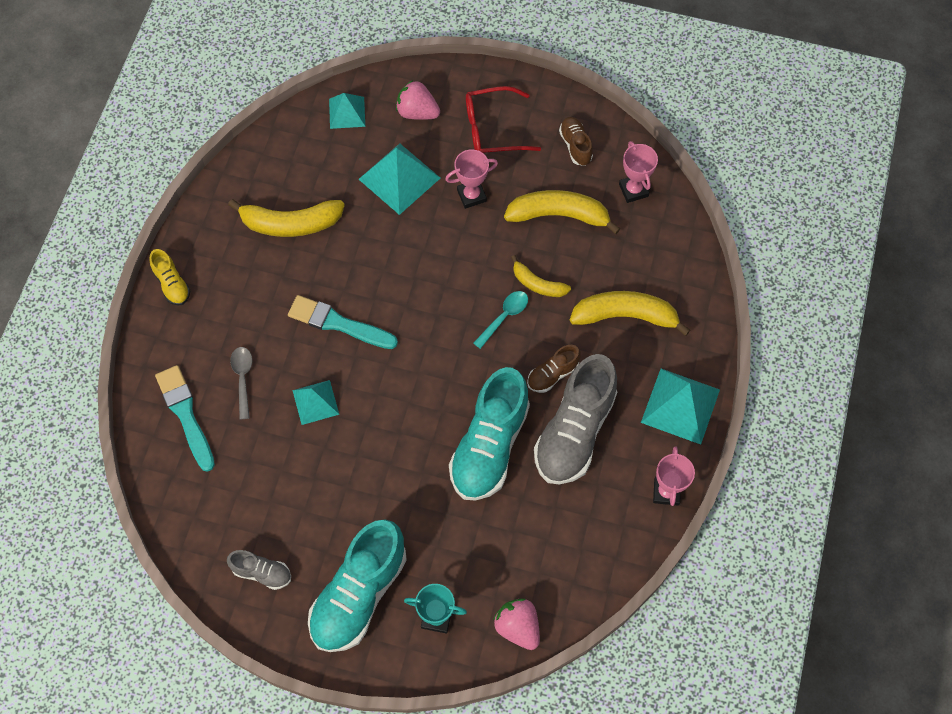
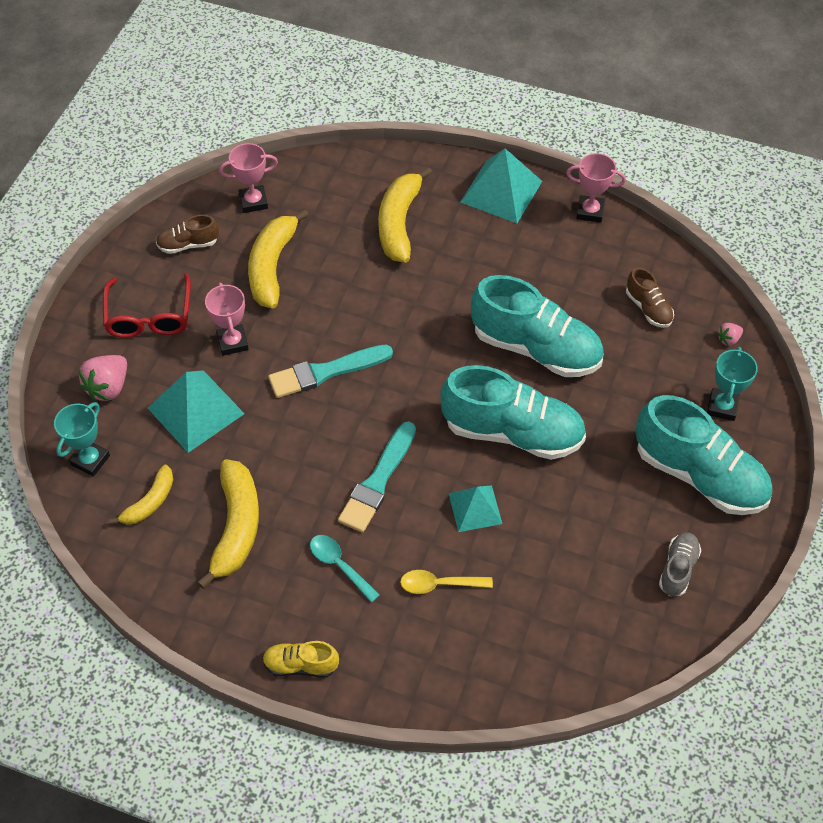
camera: 85 degrees left, 10 degrees down
yellow shoe [149,249,191,306] -> yellow shoe turned 150 degrees counterclockwise [262,641,339,677]
turquoise brush [155,365,215,472] -> turquoise brush moved to [268,344,393,398]
grey spoon [230,347,252,419] -> yellow spoon [400,570,493,594]
turquoise pyramid [329,93,365,129] -> turquoise trophy [54,402,110,477]
turquoise spoon [473,291,528,349] -> turquoise spoon moved to [310,535,380,603]
pink strawberry [493,599,540,650] -> pink strawberry [717,323,743,346], size x0.52
yellow banana [511,255,571,297] -> yellow banana moved to [109,465,173,525]
brown shoe [527,345,581,393] -> brown shoe moved to [626,267,674,328]
grey shoe [534,354,617,484] -> none
none -> turquoise shoe [441,365,586,460]

